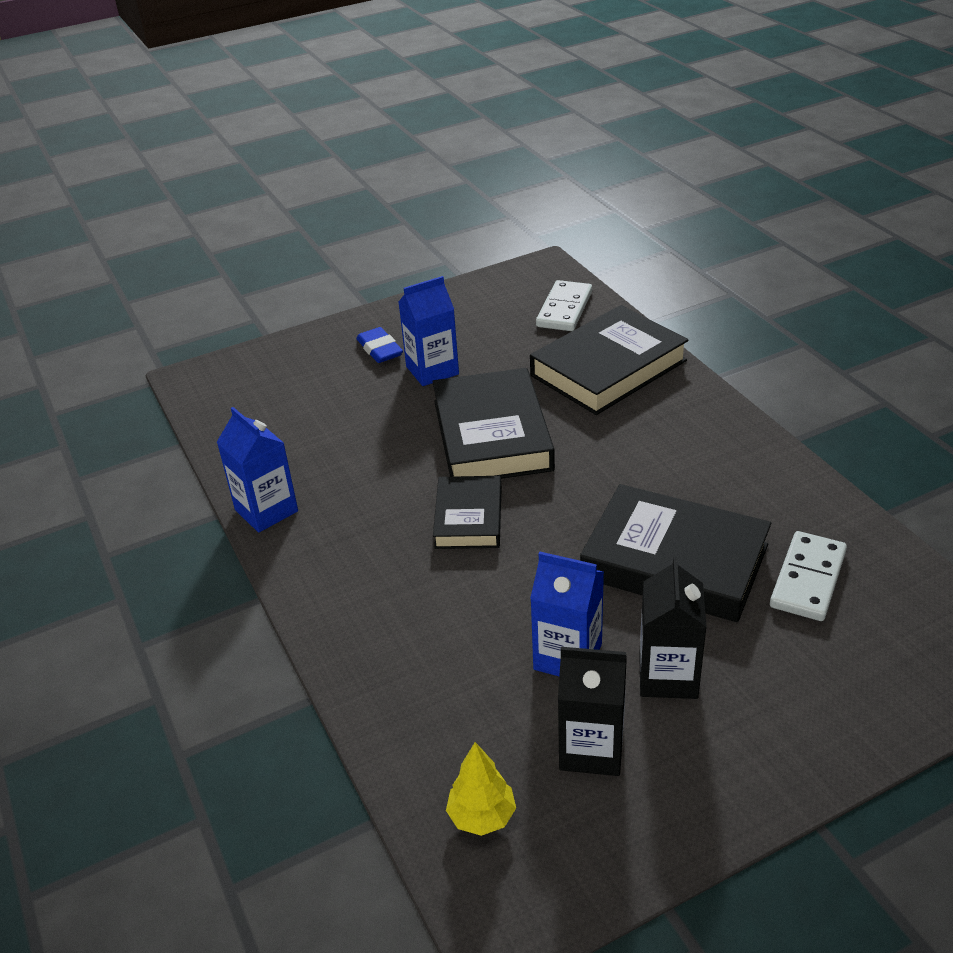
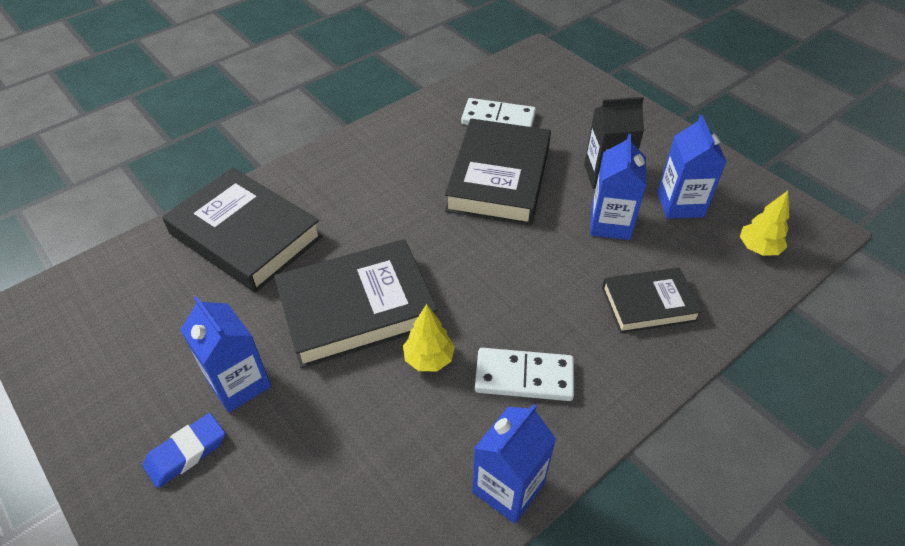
camera: 105 degrees left, 10 degrees up
black book [433,476,502,549] -> black book moved to [602,267,702,333]
white domino [536,280,592,331] -> white domino moved to [475,348,574,401]
black carton [558,647,627,776] -> blue carton [657,115,727,219]
none -> yellow tree [403,304,455,371]

